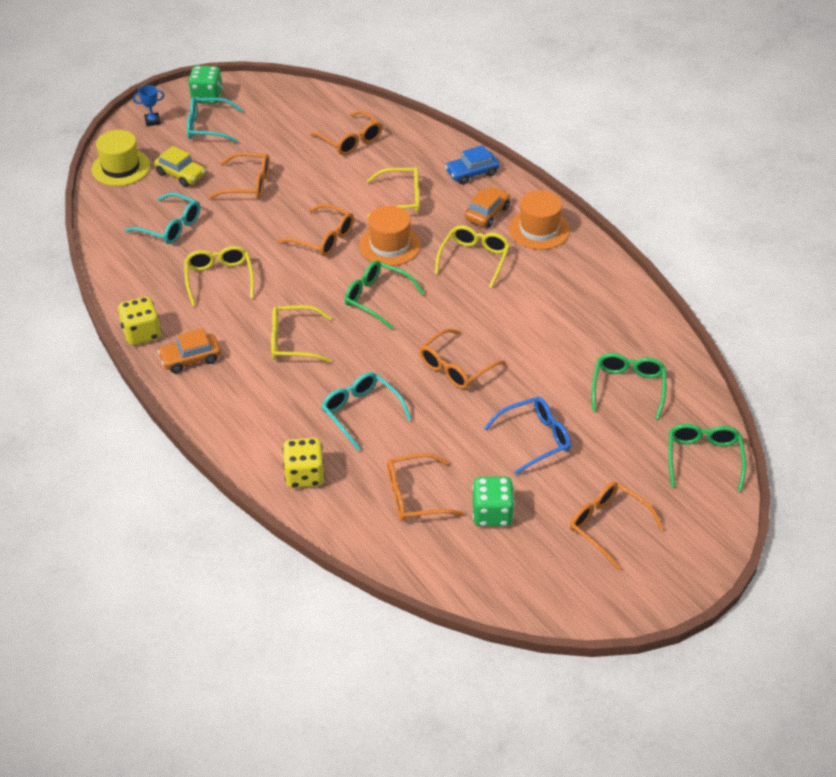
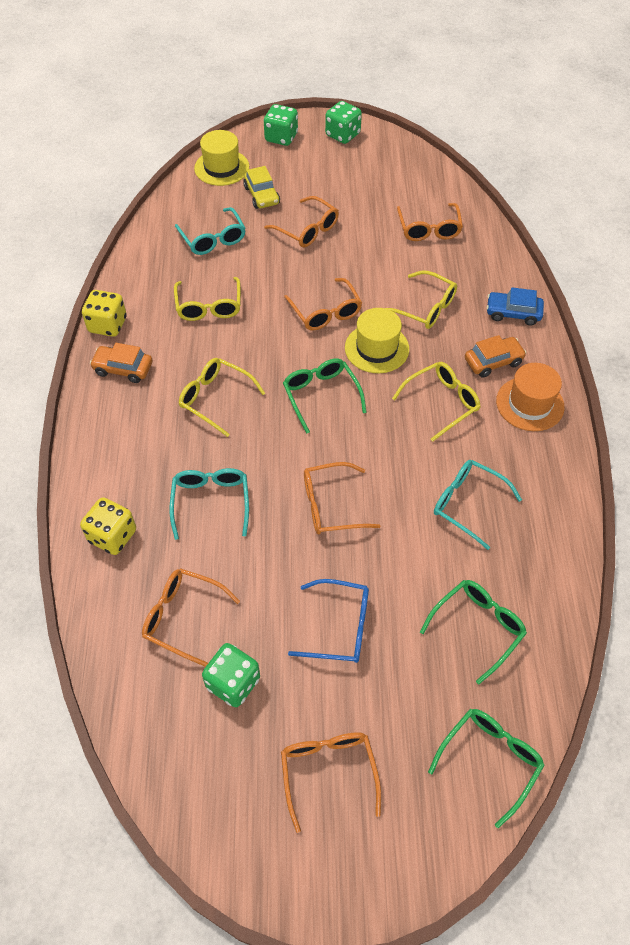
camera: 35 degrees right, 10 degrees up
blue trophy [133,85,165,127] -> green dice [264,104,298,146]
yellow glasses [184,246,254,306] -> yellow glasses turned 150 degrees clockwise [174,277,241,321]
turquoise glasses [187,97,243,143] -> turquoise glasses moved to [434,460,522,550]
orange hat [359,206,421,266] -> yellow hat [345,308,409,373]

